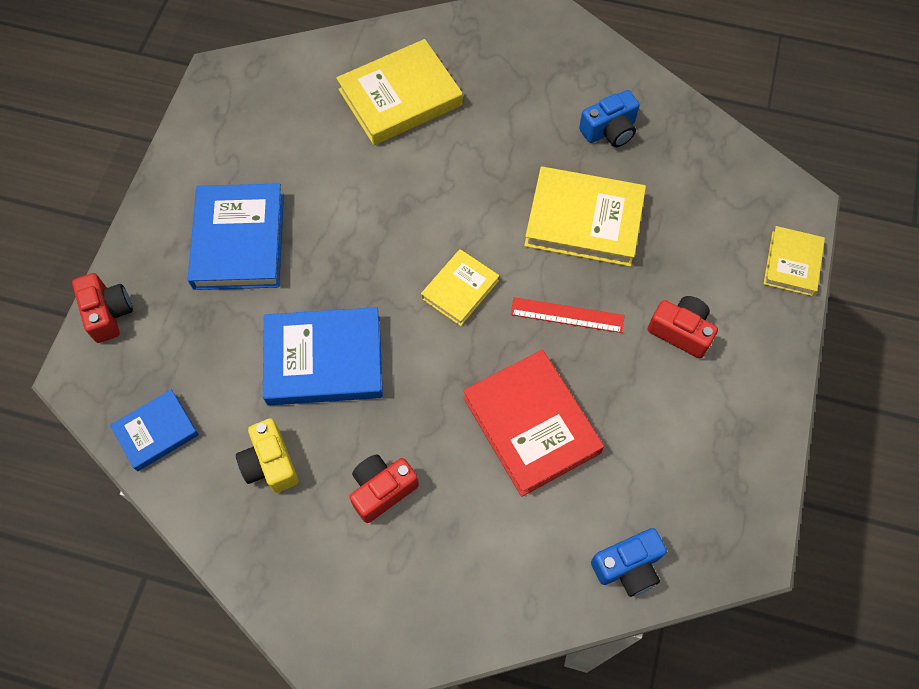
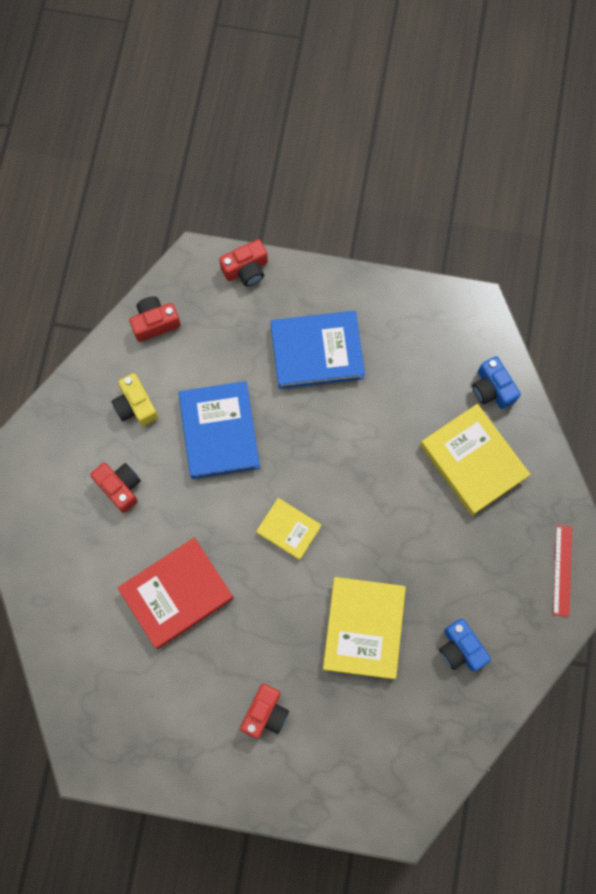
camera: 85 degrees right, 10 degrees up
blue book [110,390,199,471] -> red camera [129,296,181,342]
yellow camera [236,418,298,493] -> yellow camera turned 90 degrees counterclockwise [112,373,158,426]
red ruler [511,297,625,333] -> red ruler moved to [553,525,572,617]
blue camera [591,528,667,597] -> blue camera moved to [472,356,521,409]
yellow book [763,226,825,296] -> none

